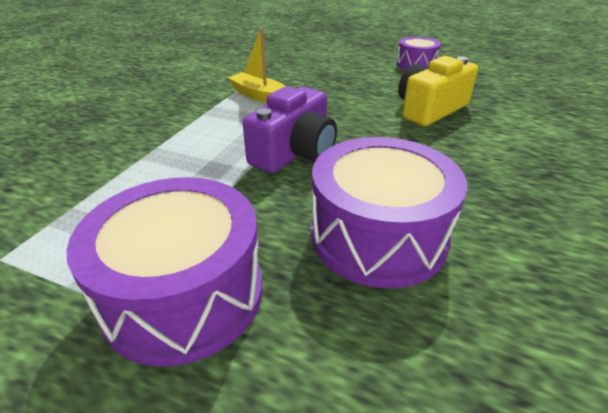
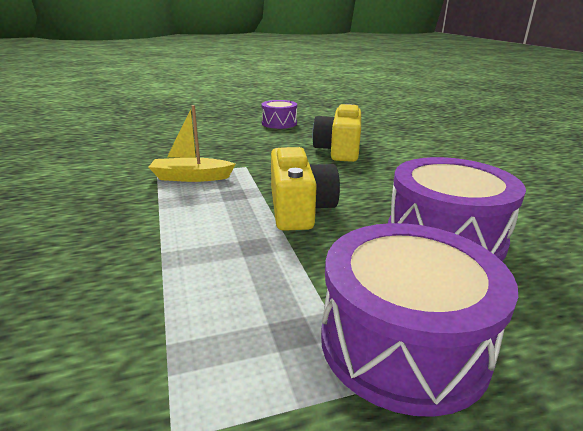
camera: 40 degrees left, 10 degrees down
purple camera [243,87,337,173] -> yellow camera [271,147,340,231]

